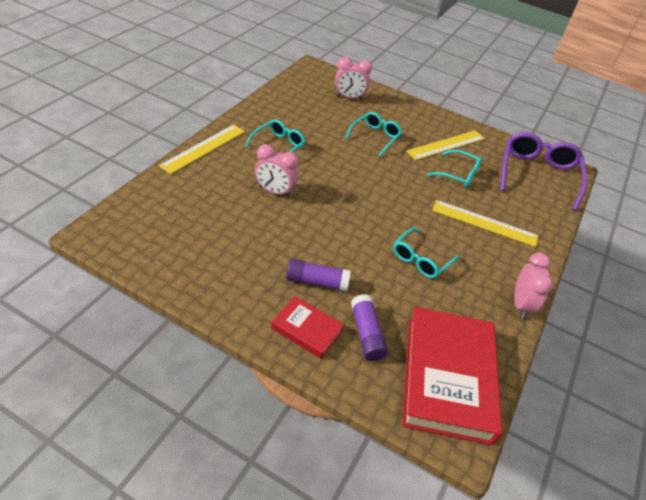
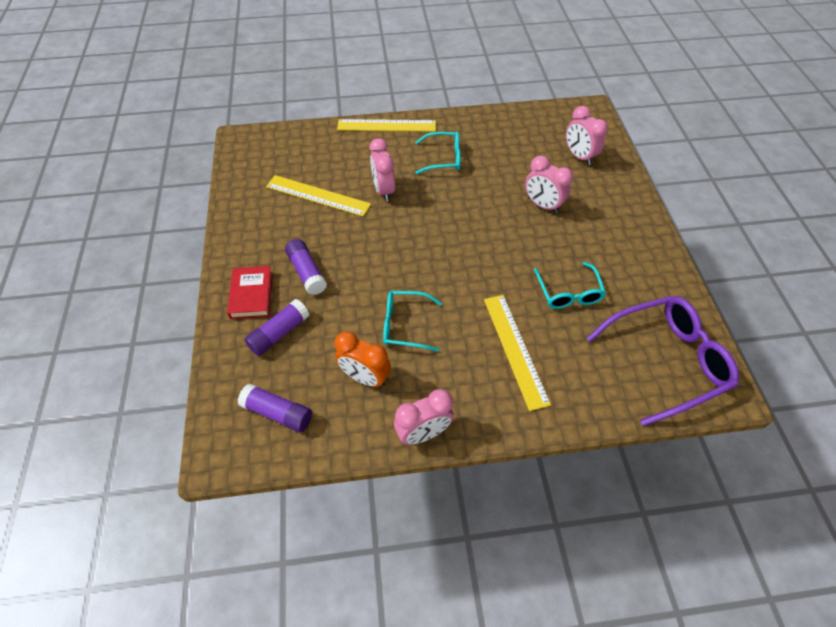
camera: 60 degrees right, 10 degrees up
turquoise glasses [345,112,402,156] -> pink clock [525,156,573,213]
red book [402,307,503,445] -> purple glue stick [238,383,312,432]
yellow ruler [406,131,485,160] -> yellow ruler moved to [266,175,371,217]
none -> orange clock [335,331,391,387]

